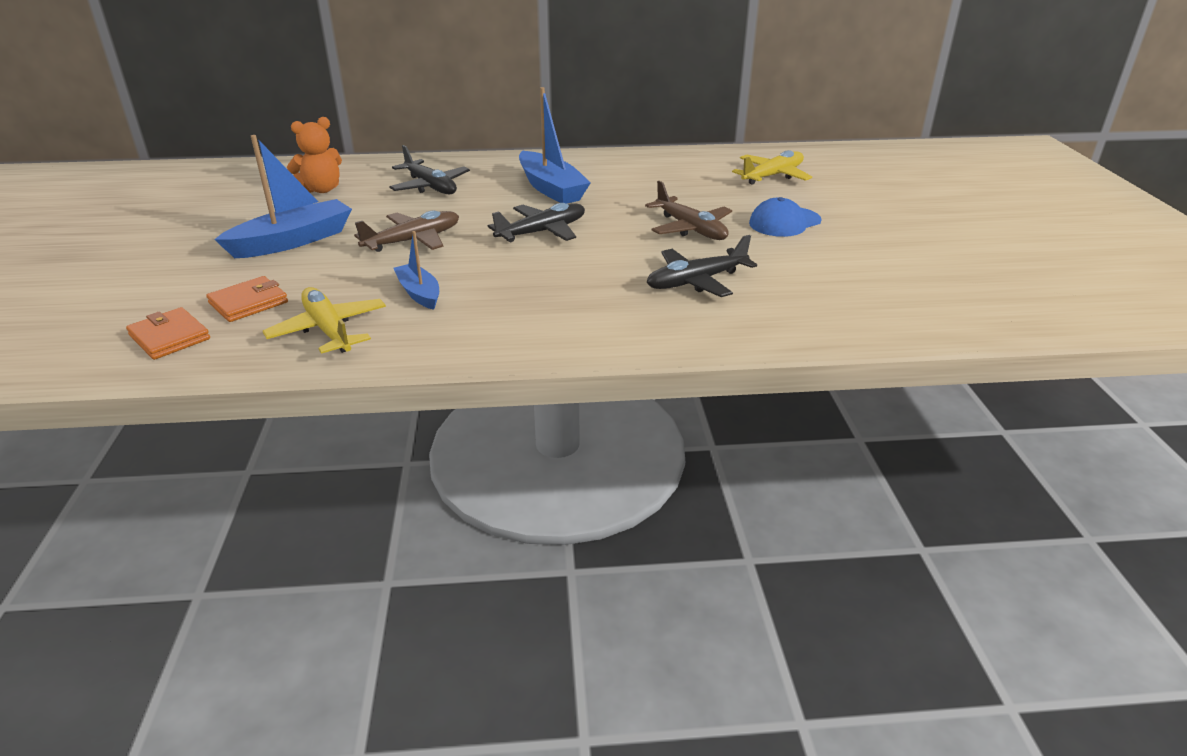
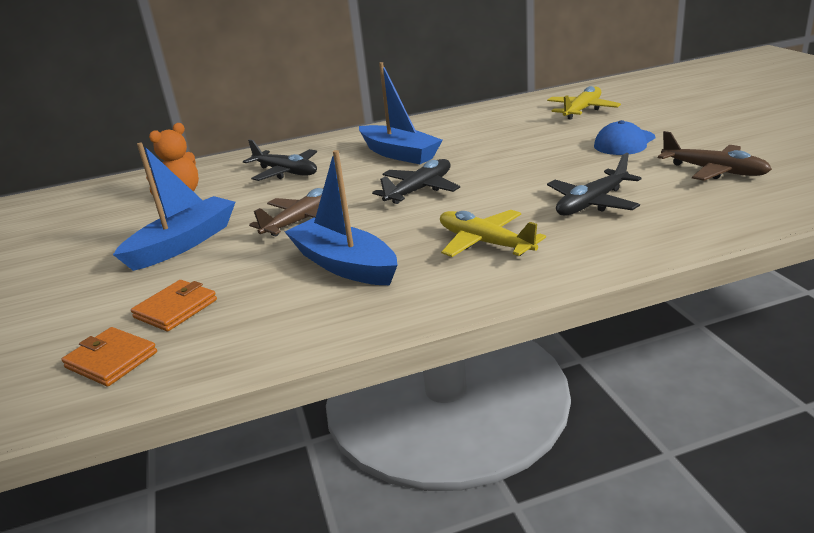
camera: 10 degrees left, 5 degrees down
yellow plane [263,287,386,354] -> yellow plane moved to [440,210,546,257]
blue boat [394,231,439,310] -> blue boat [285,150,398,285], size x1.75
brown plane [645,181,732,240] -> brown plane moved to [658,131,772,181]

